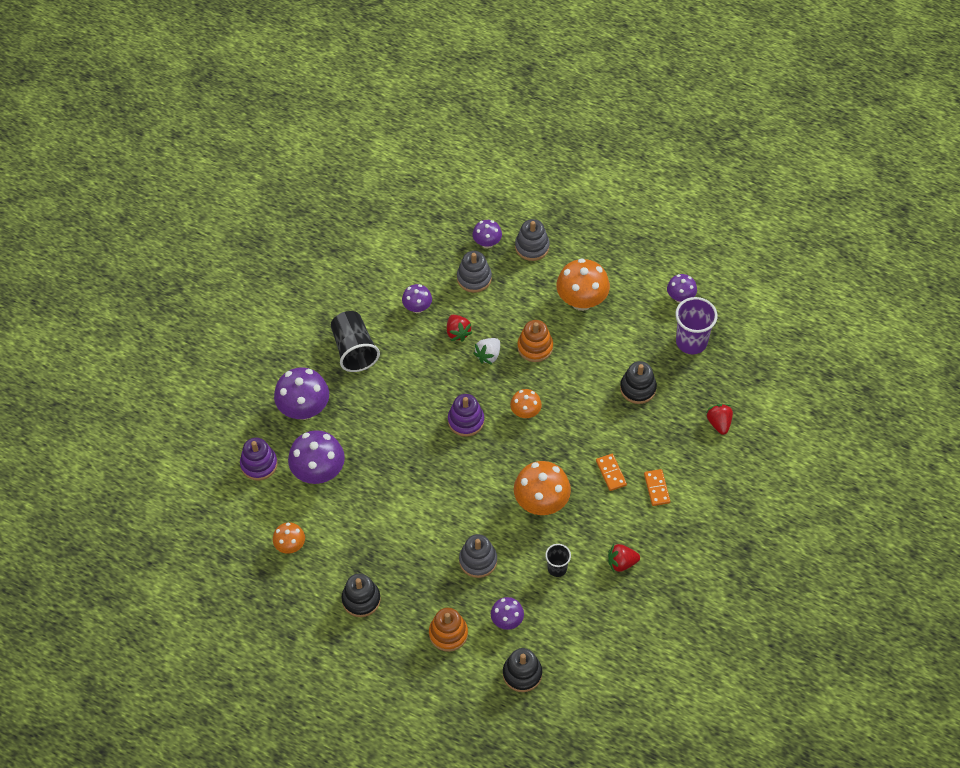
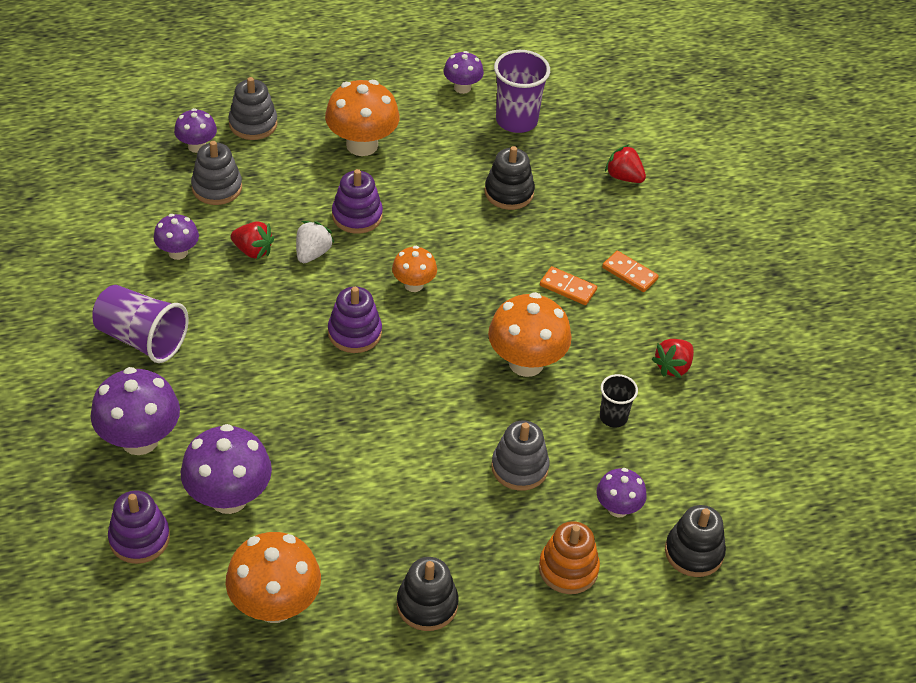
camera: 45 degrees left, 10 degrees down
orange mushroom [273,522,305,554] -> orange mushroom [226,532,321,623], size x1.76
black cup [331,311,380,372] -> purple cup [92,285,189,363]
white strawberry [473,338,500,365] -> white strawberry turned 150 degrees counterclockwise [296,221,334,263]
orange stacking toy [517,320,553,362] -> purple stacking toy [332,169,383,234]

